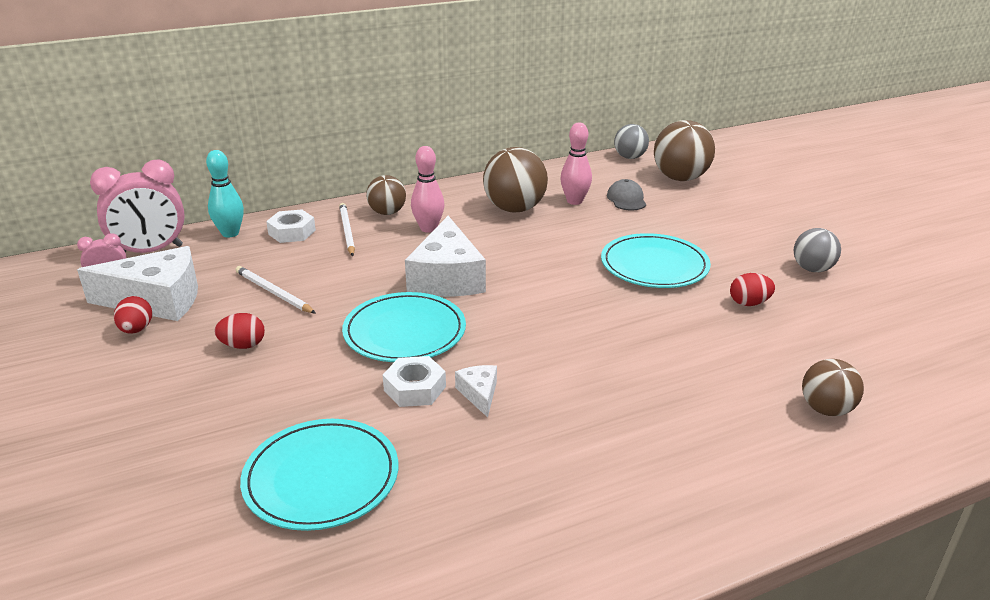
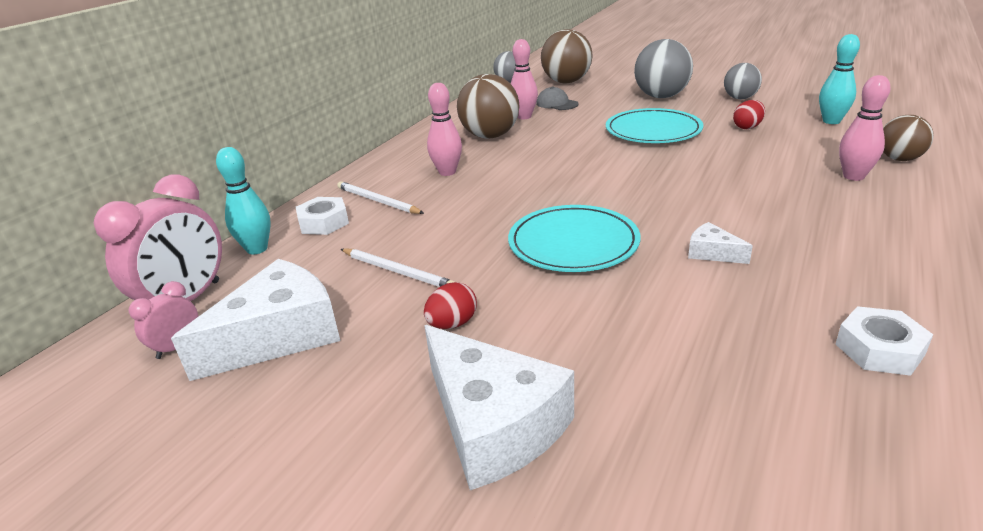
camera: 35 degrees left, 0 degrees up
red egg [114,296,152,334] -> none
white pencil [235,266,316,314] -> white pencil turned 150 degrees counterclockwise [341,248,455,287]
turquoise plate [240,419,398,531] -> none
brown ball [366,175,406,215] -> none
white nut [383,356,446,407] -> white nut moved to [836,306,933,376]
white cheese [405,216,486,297] -> white cheese moved to [424,325,574,490]
none -> grey ball [634,39,693,98]
none -> turquoise bowling pin [819,34,860,124]
none -> pink bowling pin [839,75,891,181]

